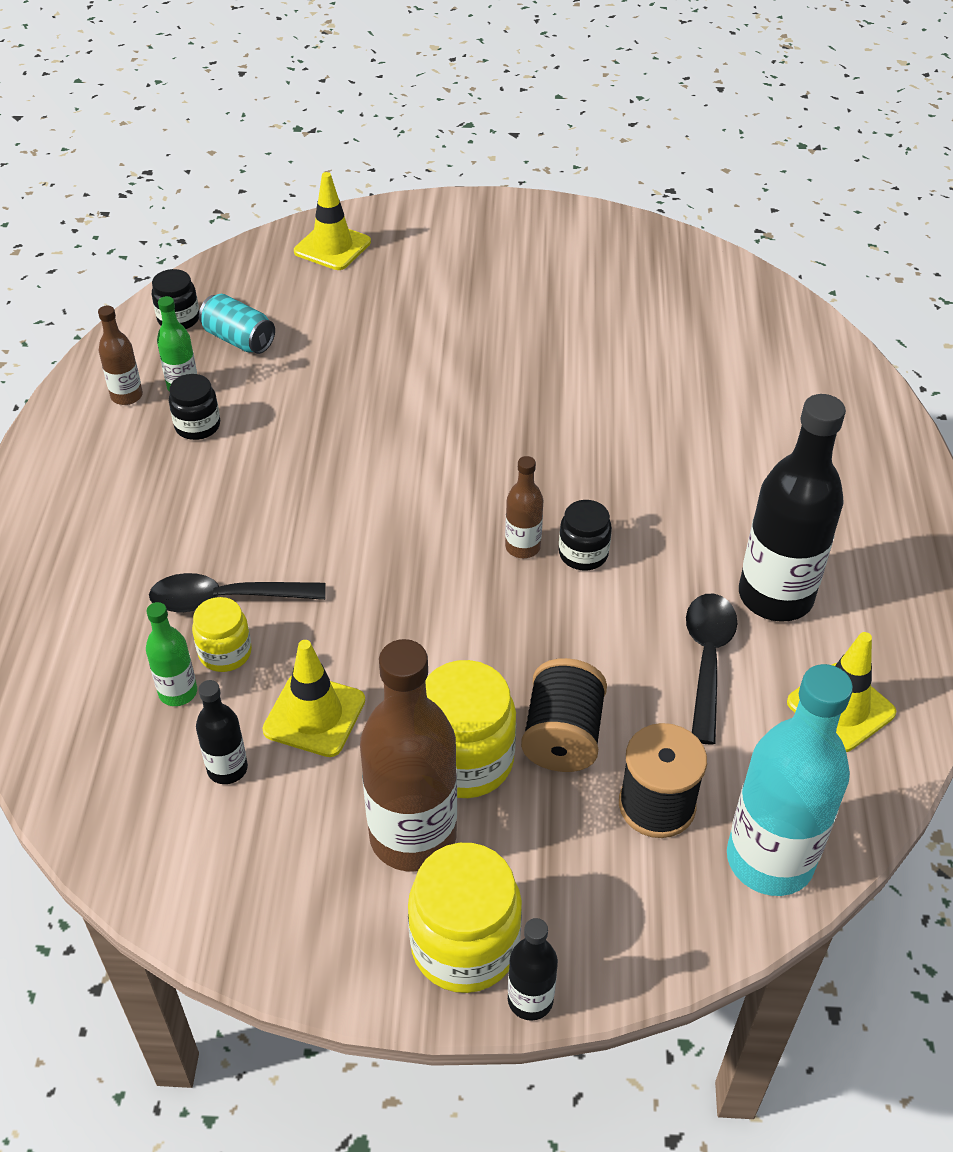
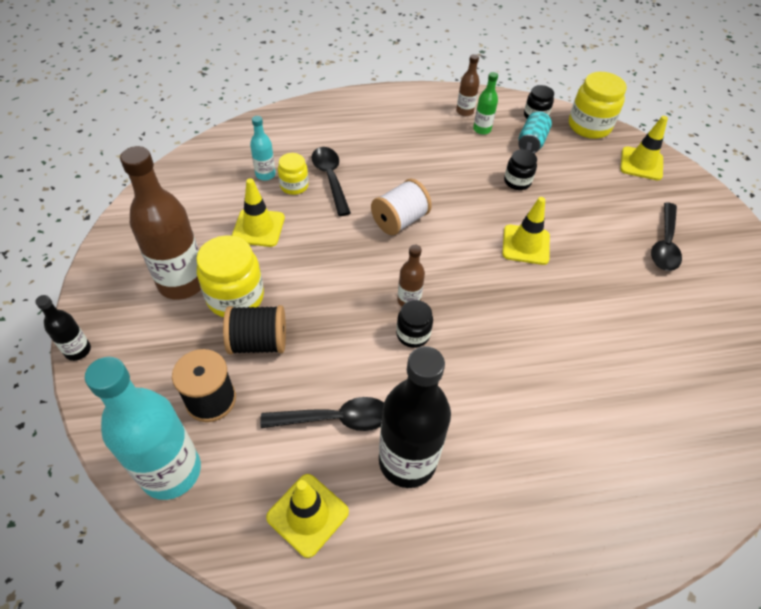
camera: 75 degrees right, 5 degrees up
green bottle [146,602,197,706] -> turquoise bottle [250,116,276,181]
black jar [169,374,220,440] -> black jar moved to [504,149,537,190]
black bottle [196,680,248,784] -> none
yellow jar [408,843,522,993] -> yellow jar moved to [569,72,627,139]
none -> white spool [371,179,432,235]
none -> yellow traffic cone [502,197,550,265]
none -> black spoon [651,202,682,271]

